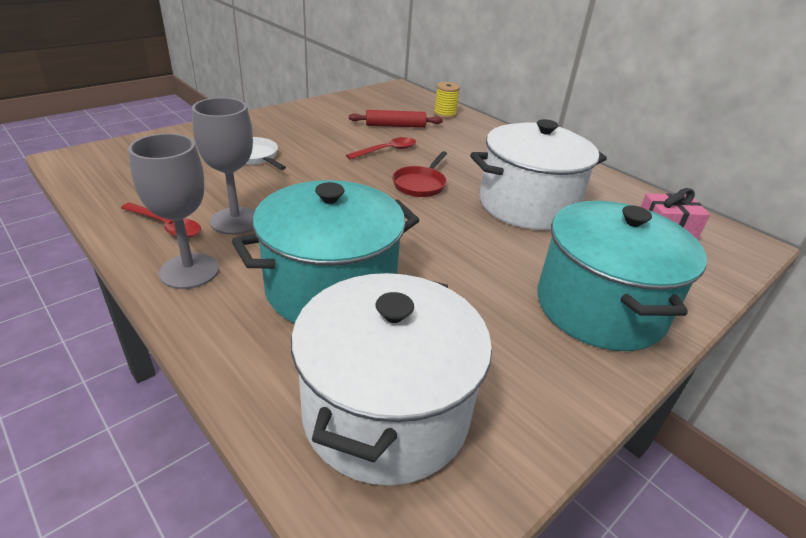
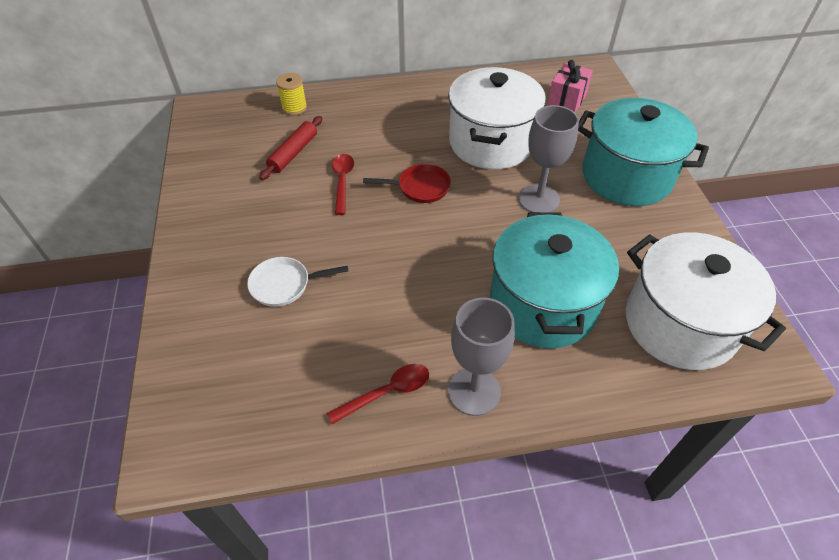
camera: 55 degrees left, 15 degrees up
grey goblet [192,98,255,235] -> grey goblet moved to [519,105,579,212]
red pan [392,151,447,197] -> red pan turned 60 degrees counterclockwise [363,164,451,203]

